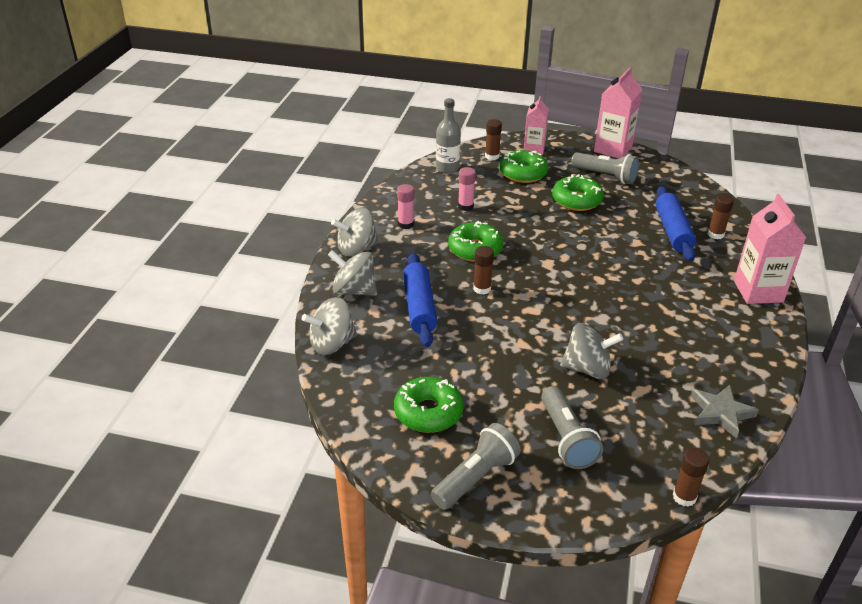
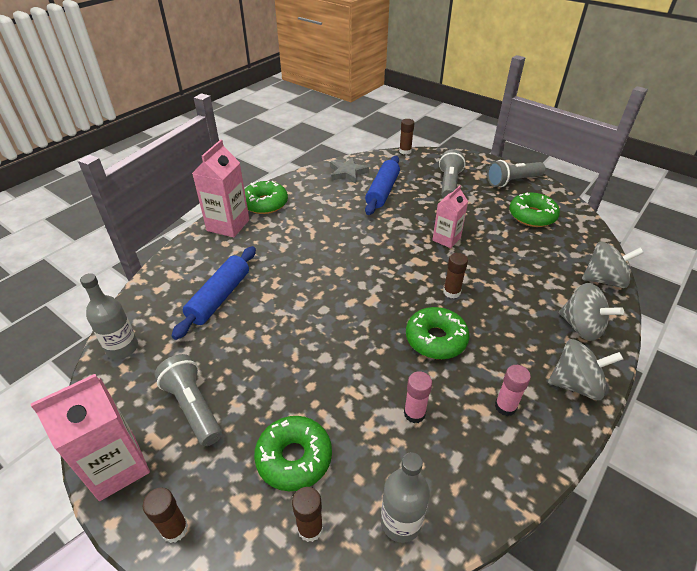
camera: 155 degrees left, 5 degrees up
blue rolling pin [403,253,437,347] -> blue rolling pin moved to [365,156,400,215]
pink carton [524,96,549,155] -> pink carton moved to [432,185,468,248]
green donut [552,174,604,211] -> green donut moved to [244,181,288,214]
grey spinning top [560,323,623,379] -> none
brown glue stick [708,194,734,239] -> brown glue stick moved to [143,488,188,543]
none -> grey bottle [80,273,138,359]

